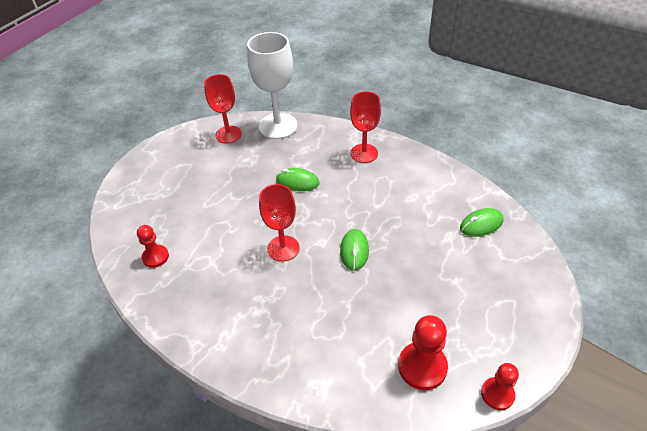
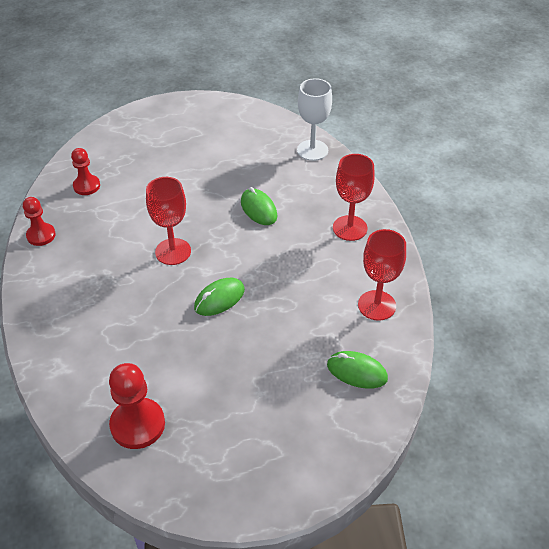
camera: 45 degrees right, 0 degrees up
red goblet [204,74,242,144] -> red goblet moved to [358,229,406,321]
white goblet [247,32,298,139] -> white goblet [297,78,332,161], size x0.67
red pawn [481,363,519,410] -> red pawn moved to [23,197,56,246]

